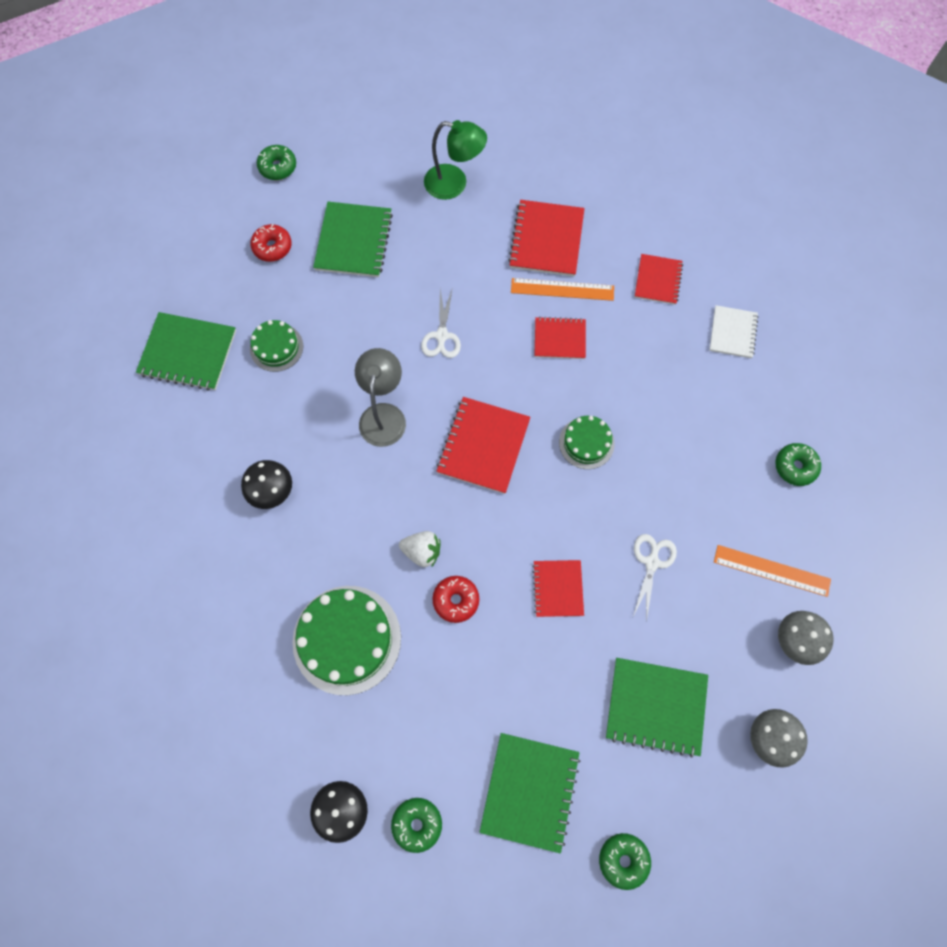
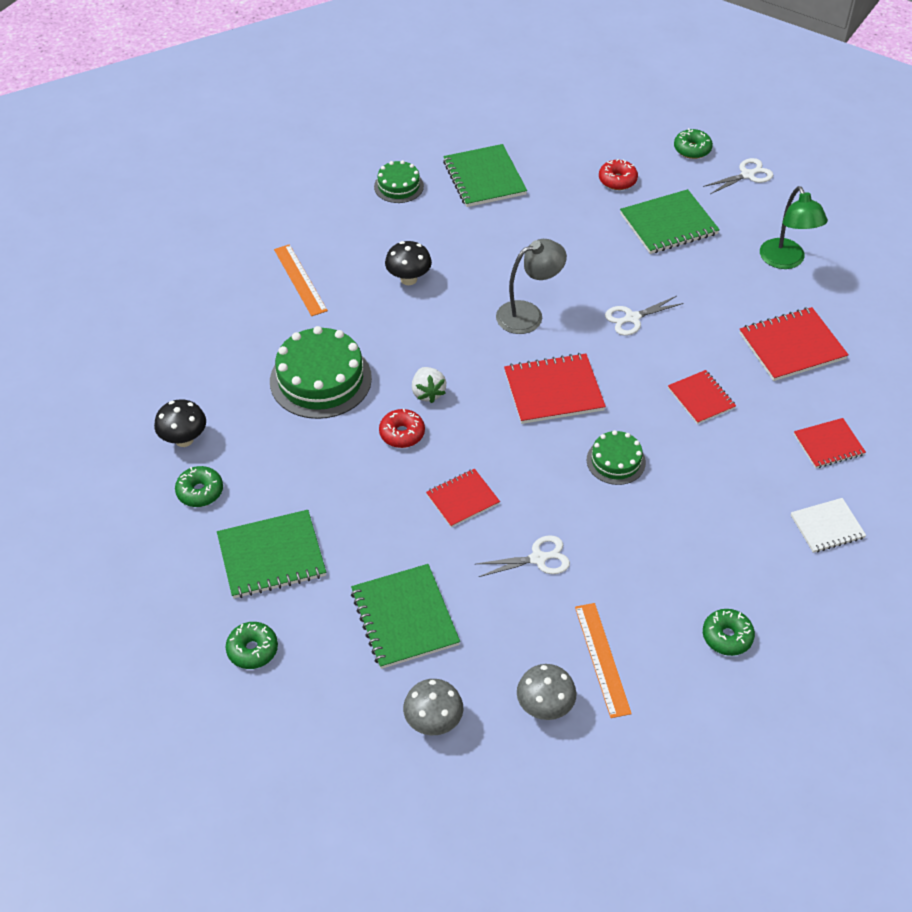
camera: 60 degrees right, 20 degrees down
green cake [250,320,303,372] -> green cake moved to [374,160,424,203]
orange ruler [511,278,614,301] -> orange ruler moved to [274,244,328,316]
none -> white scissors [703,158,773,194]

